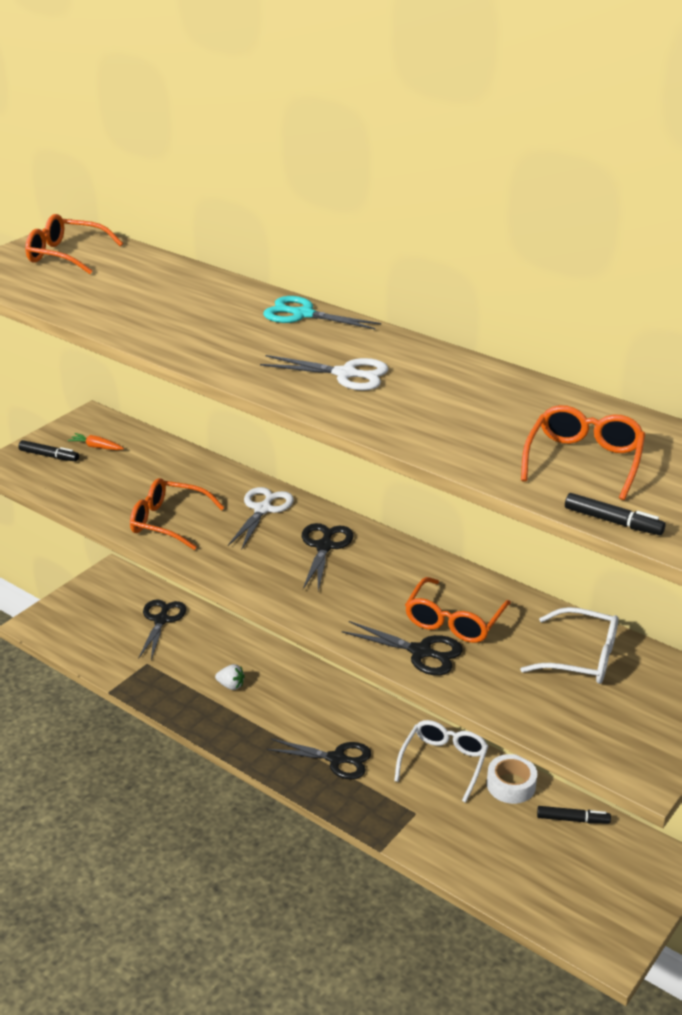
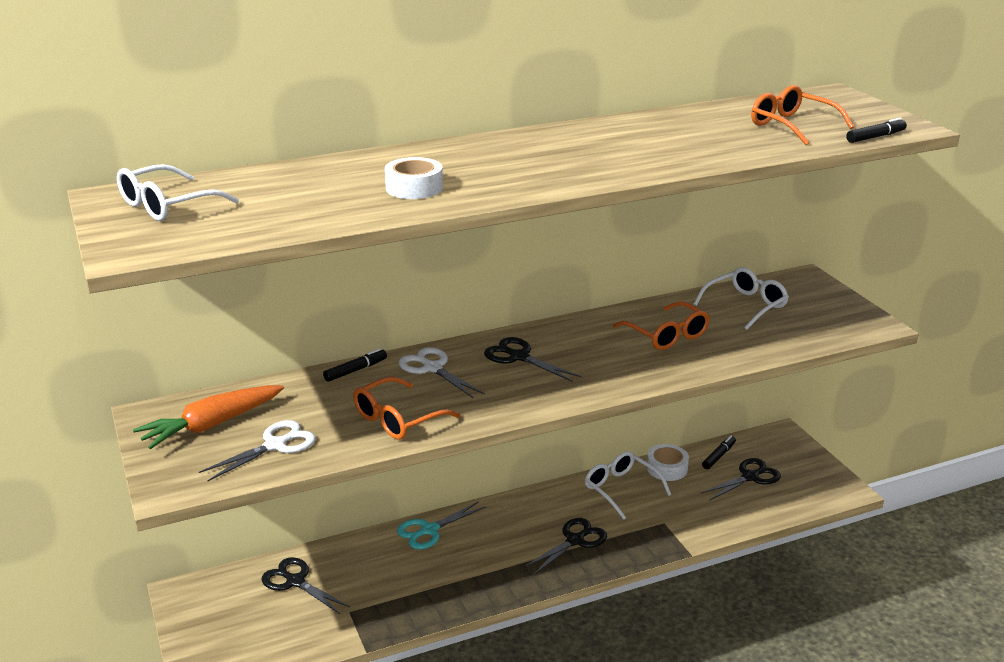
camera: 60 degrees left, 5 degrees down
black marker [18,440,79,462] -> black marker moved to [323,348,387,382]
orange glasses [25,214,123,274] -> white glasses [117,164,239,221]
orange carrot [67,433,124,450] -> orange carrot [133,385,284,449], size x2.16
white strawberry [215,664,245,690] -> none
white scissors [260,355,388,391] -> white scissors moved to [199,420,316,481]
turquoise scissors [263,296,381,329] -> turquoise scissors moved to [397,501,486,549]
black scissors [342,621,463,676] -> black scissors moved to [701,458,781,501]
none -> white tape [385,157,443,199]

